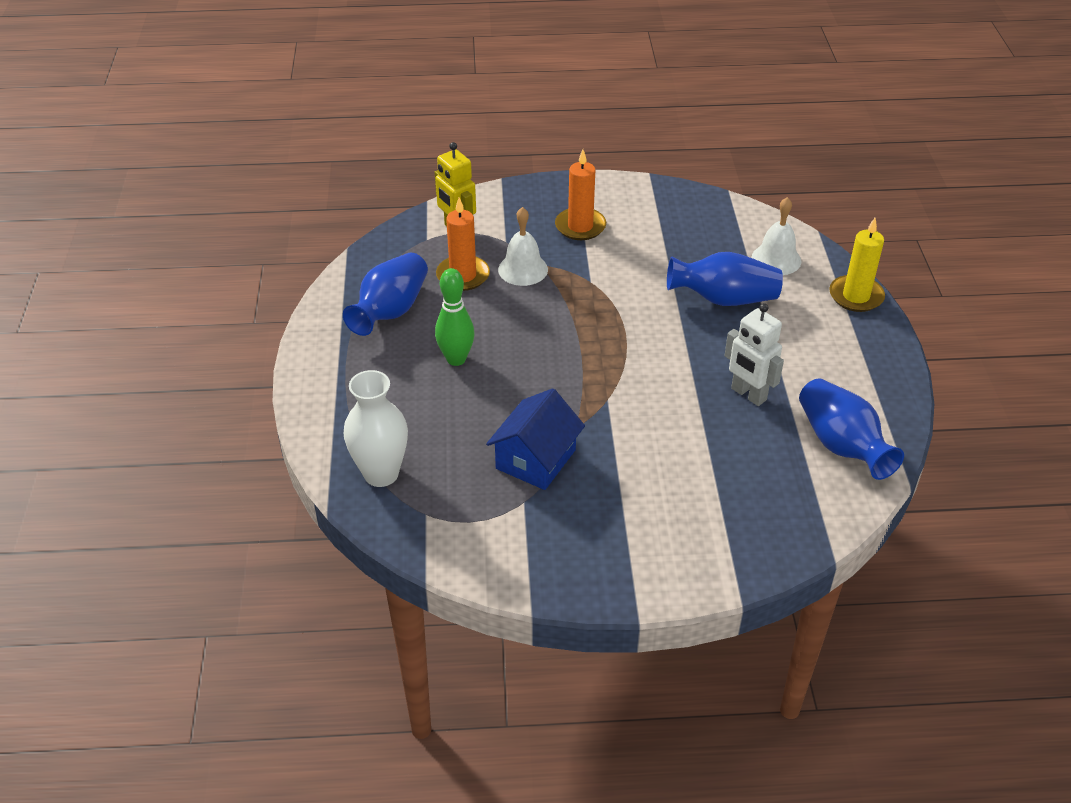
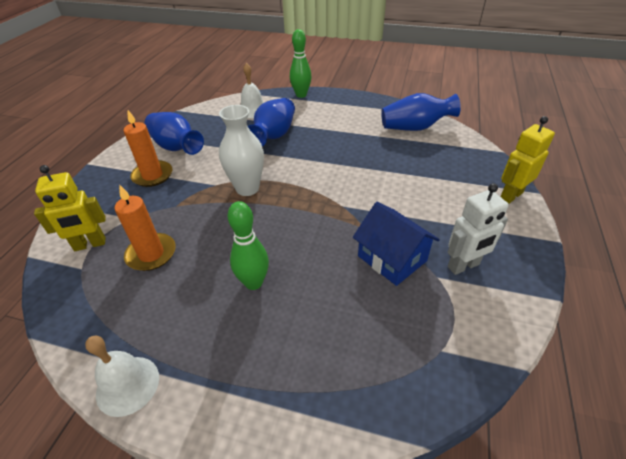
camera: 70 degrees left, 0 degrees up
blue vase [343,253,428,336] -> blue vase moved to [144,112,204,155]
white vase [344,370,408,487] -> white vase moved to [219,105,264,196]
white bell [498,207,548,286] -> white bell moved to [85,335,159,417]
white robot [724,303,784,406] -> white robot moved to [447,183,509,275]
yellow candle [829,218,885,312] -> green bowling pin [290,29,312,98]
none -> yellow robot [500,116,555,204]

